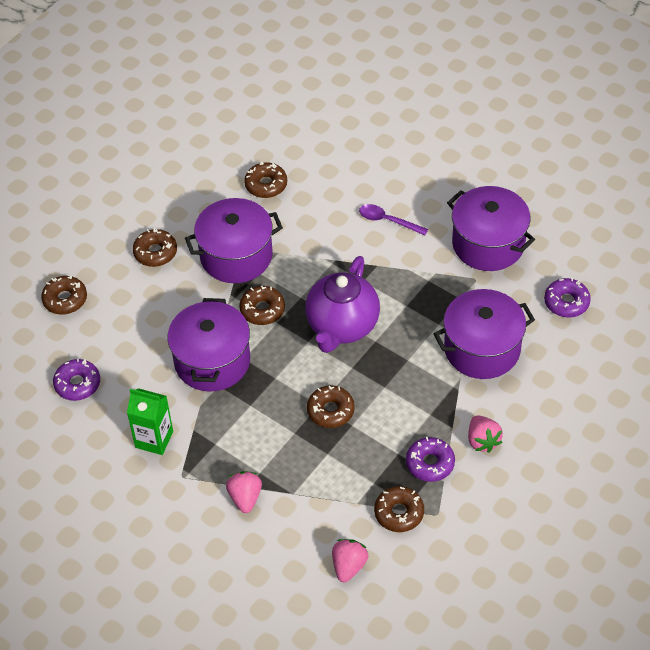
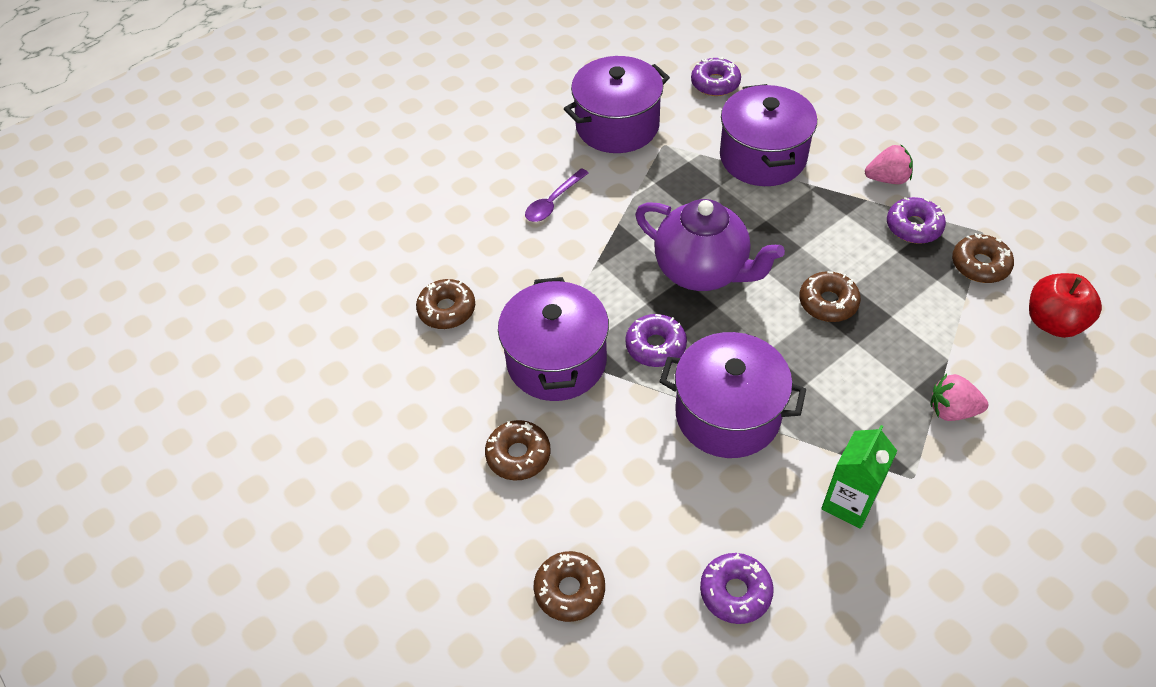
camera: 75 degrees left, 0 degrees up
brown donut [239,286,285,325] -> purple donut [625,314,687,367]
pink strawberry [332,539,368,582] -> red apple [1029,273,1102,338]

